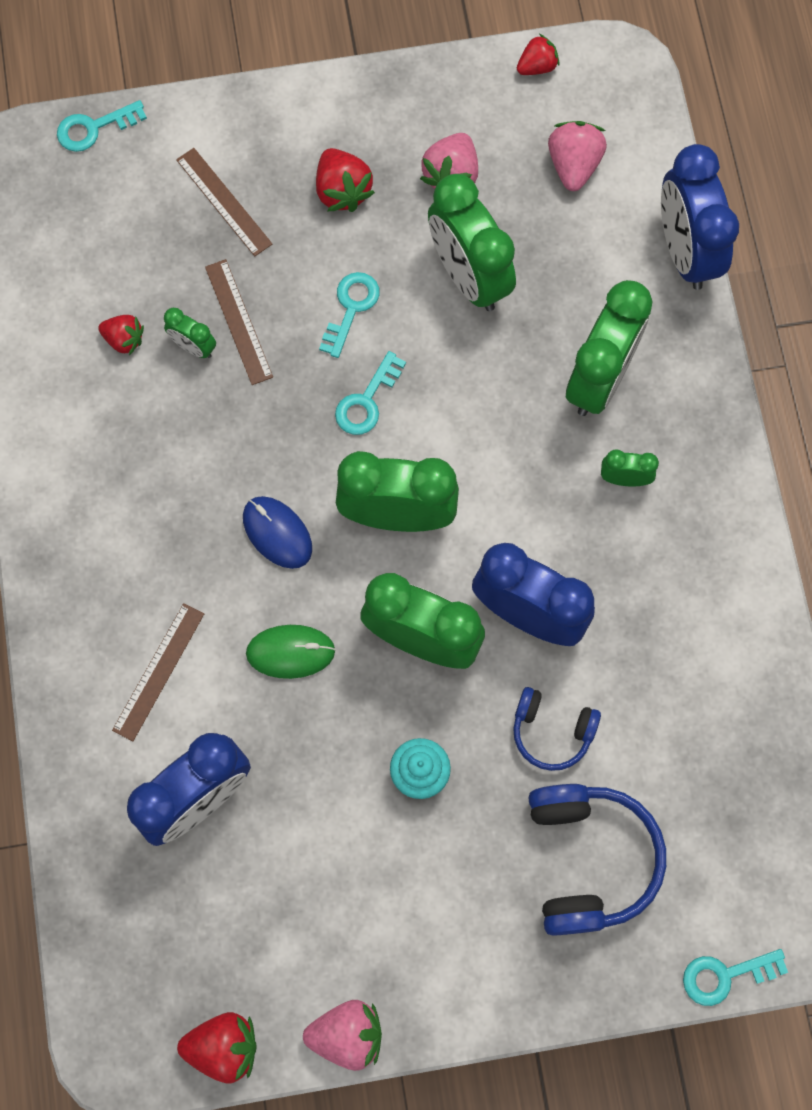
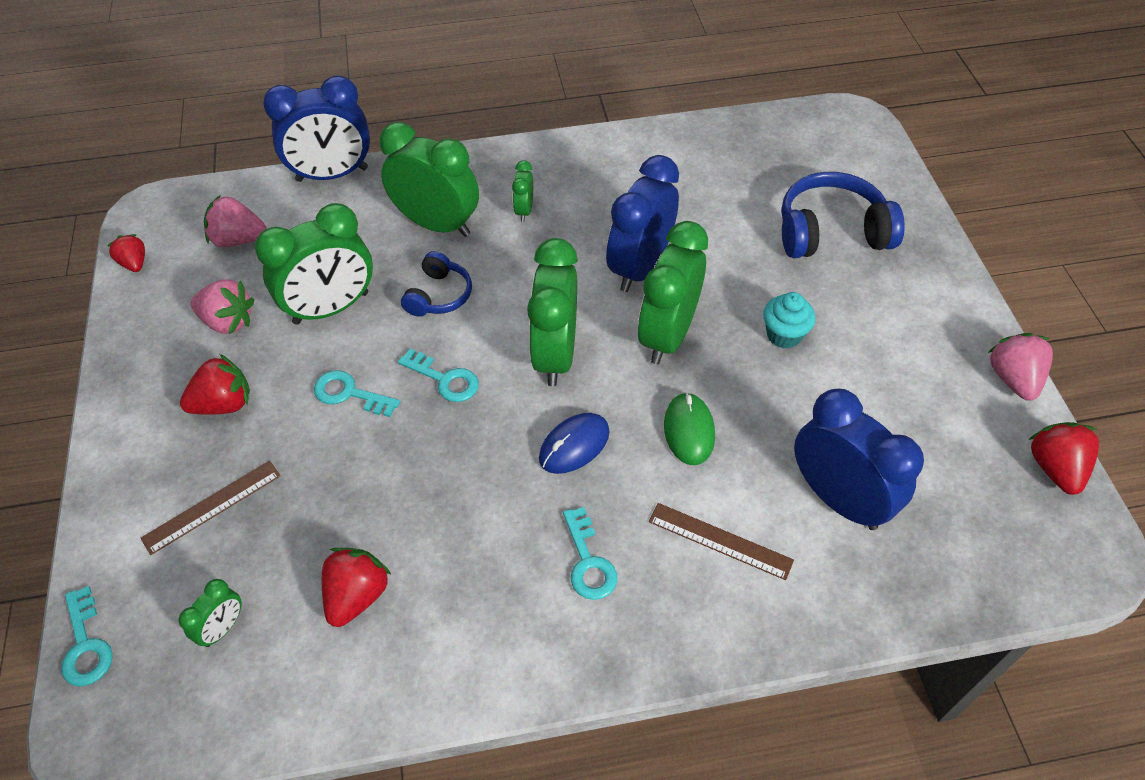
camera: 90 degrees left, 20 degrees down
red strawberry [98,315,144,355] -> red strawberry [322,548,391,627], size x1.54
green clock [164,308,216,358] -> green clock moved to [179,579,242,647]
brown ruler [205,259,273,385] -> none
blue headphones [513,687,601,771] -> blue headphones moved to [401,251,472,317]
turquoise key [683,949,788,1006] -> turquoise key moved to [563,507,617,600]

